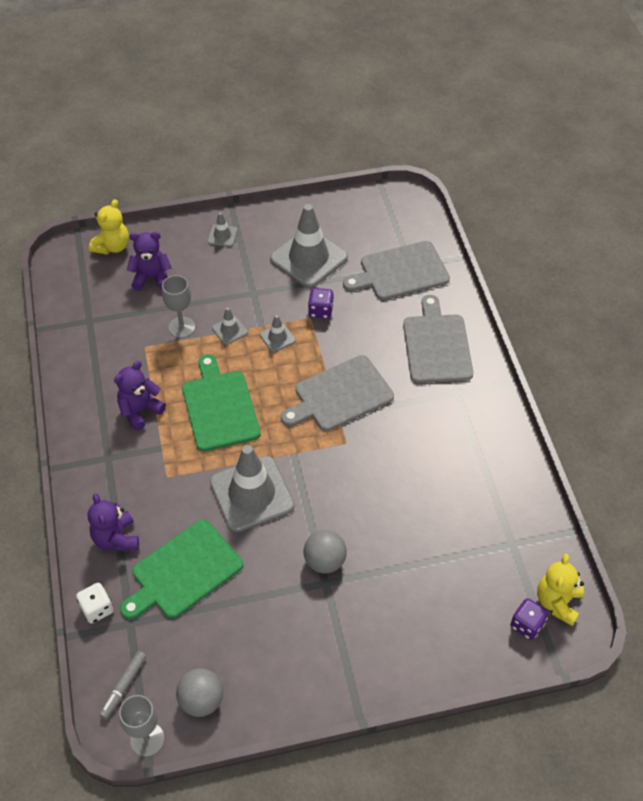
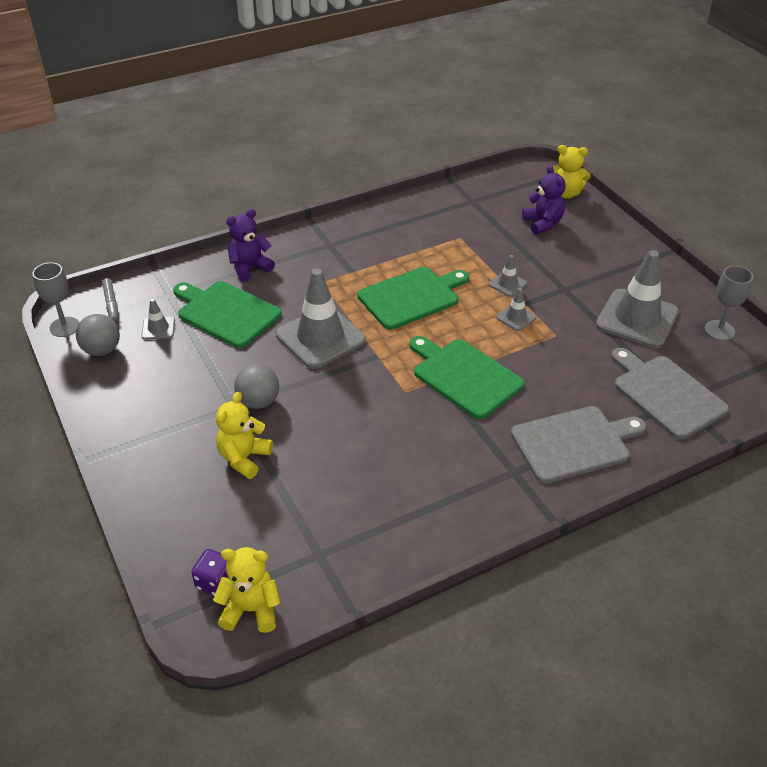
camera: 75 degrees right, 10 degrees down
white dice [76,583,113,624] -> none
grey marker [99,651,146,719] -> grey marker turned 120 degrees counterclockwise [102,278,119,323]
purple teddy bear [114,361,166,431] -> none
grey goblet [162,275,195,338] -> grey goblet moved to [705,266,753,340]
grey traffic cone [207,212,238,247] -> grey traffic cone moved to [142,299,175,340]
grey cutting board [281,355,394,431] -> green cutting board [409,336,525,419]
purple dice [308,288,334,319] -> none
none -> yellow teddy bear [216,392,273,479]

